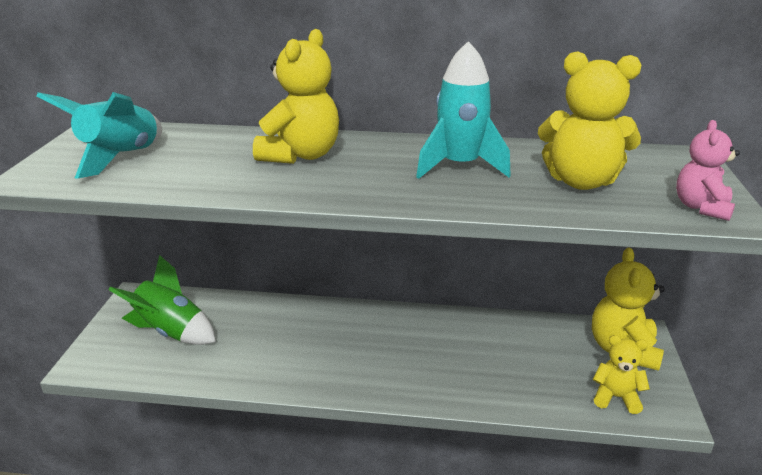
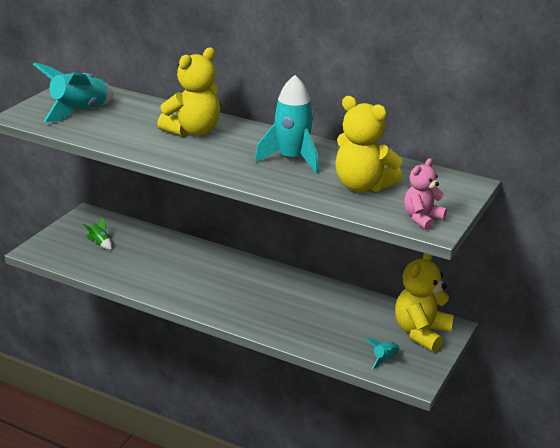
camera: 20 degrees right, 0 degrees up
green rocket [108,255,216,345] -> green rocket [82,217,112,250], size x0.46
yellow teddy bear [593,335,650,414] -> turquoise rocket [366,338,400,369]

